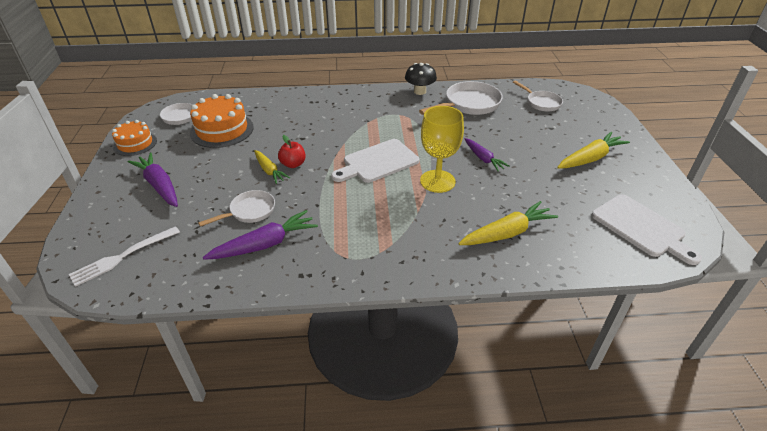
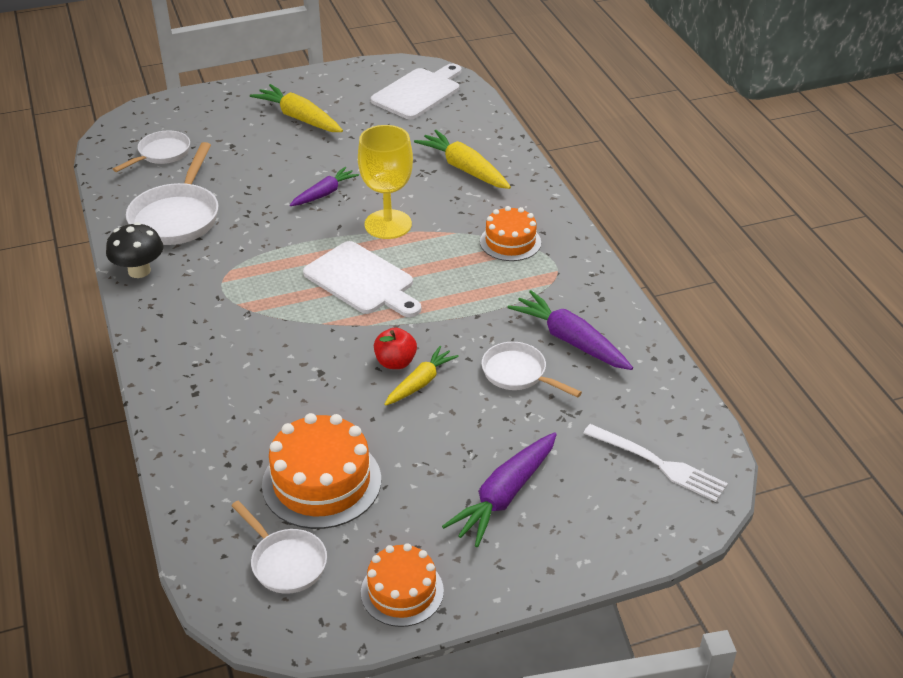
camera: 105 degrees left, 0 degrees up
white pan [419,81,503,115] -> white pan turned 120 degrees counterclockwise [126,142,218,245]
none -> orange cake [480,206,541,261]

